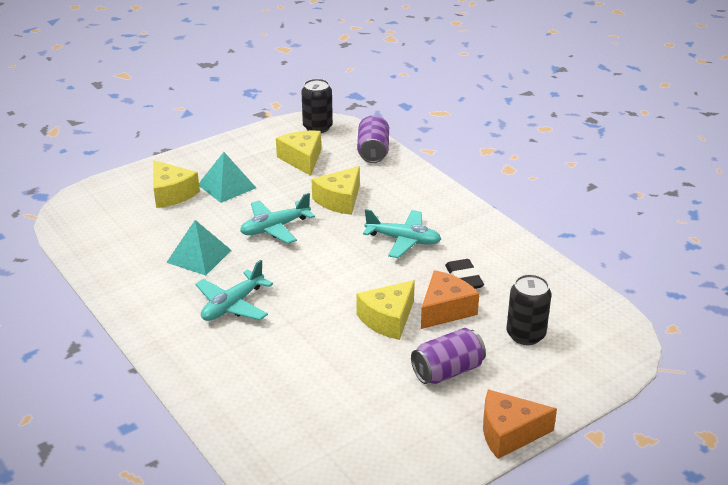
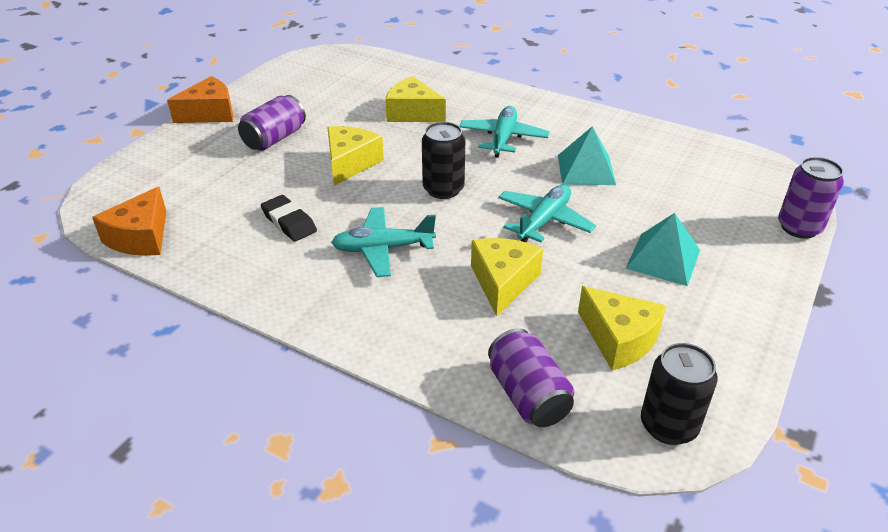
camera: 155 degrees right, 5 degrees up
yellow cheese [153,160,200,208] -> yellow cheese moved to [385,76,446,122]
orange cheese [421,270,479,329] -> orange cheese moved to [92,187,166,256]
black can [507,274,551,345] -> black can moved to [422,122,465,199]
none -> purple can [778,157,844,239]

